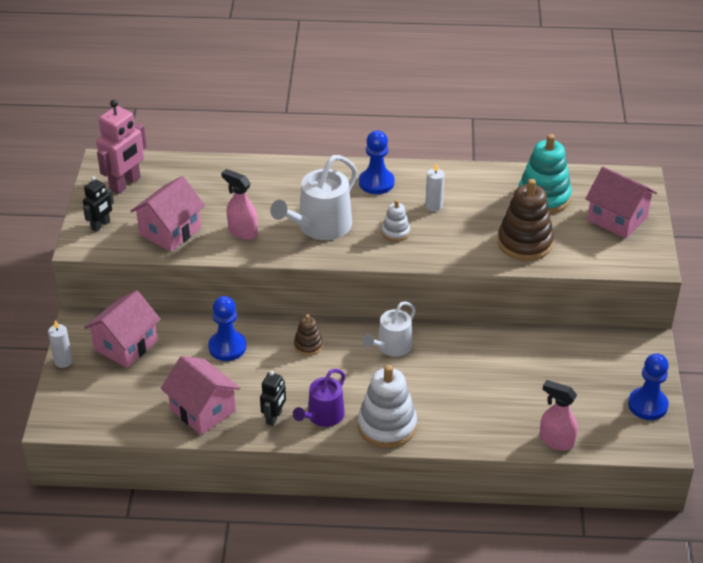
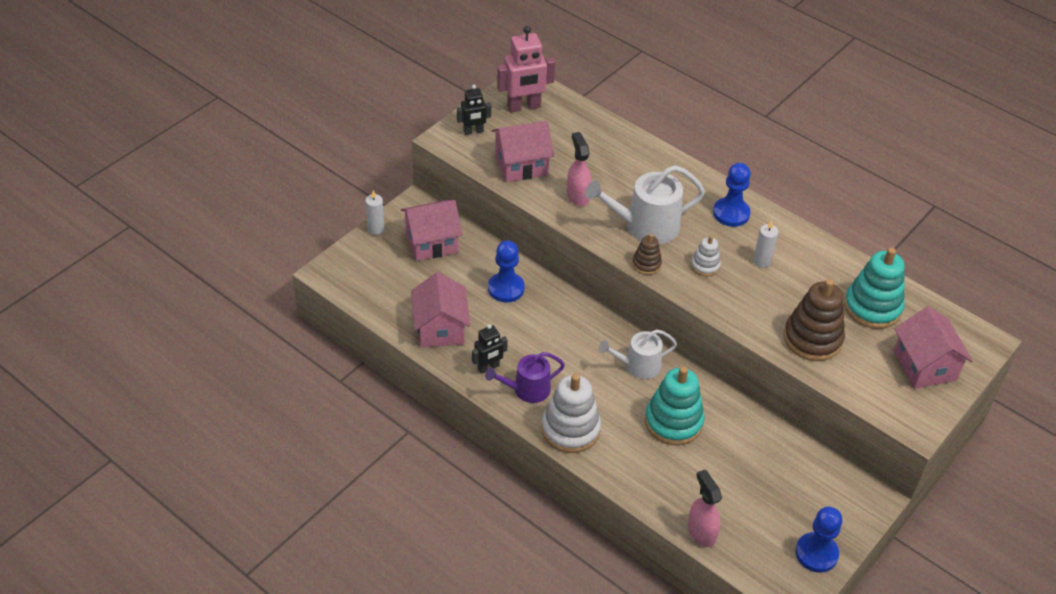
camera: 35 degrees right, 5 degrees up
brown stacking toy [294,315,323,356] -> brown stacking toy moved to [632,234,662,275]
none -> turquoise stacking toy [645,366,705,445]

